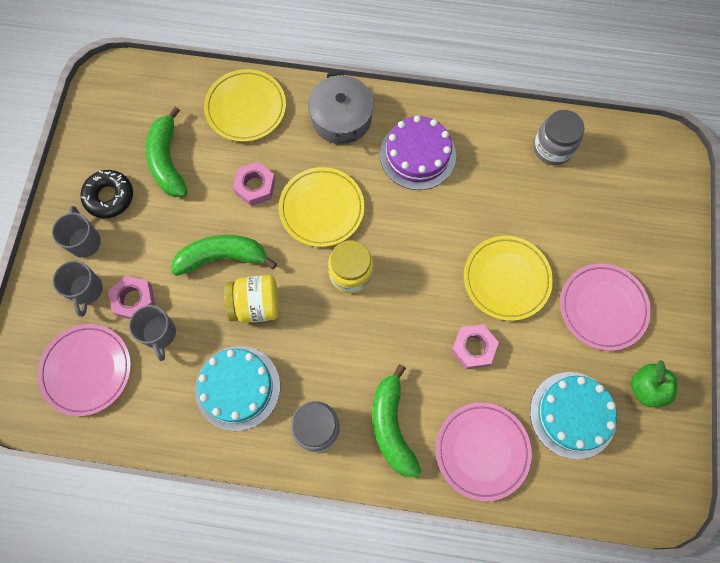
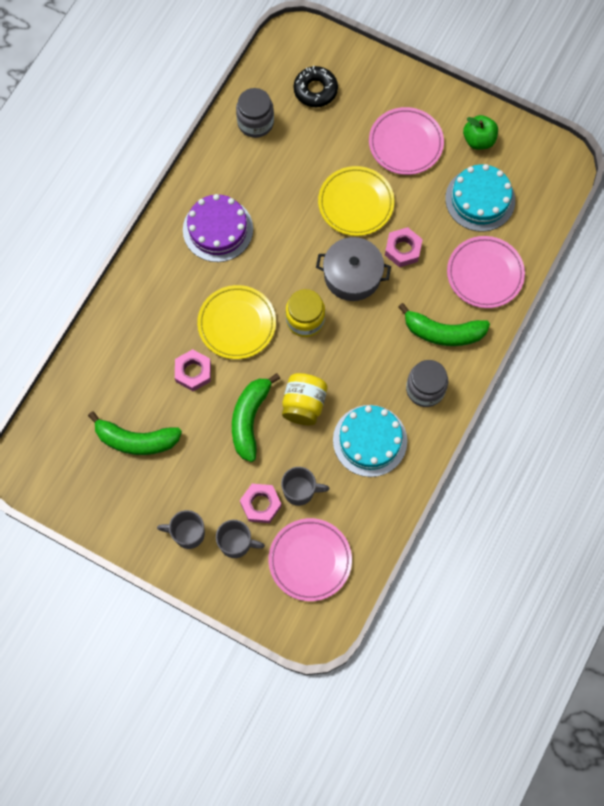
camera: 70 degrees left, 0 degrees up
black donut [80,170,133,218] -> black donut moved to [294,66,338,107]
yellow plate [204,69,286,142] -> none
grey pot [308,71,374,144] -> grey pot moved to [316,237,391,301]

